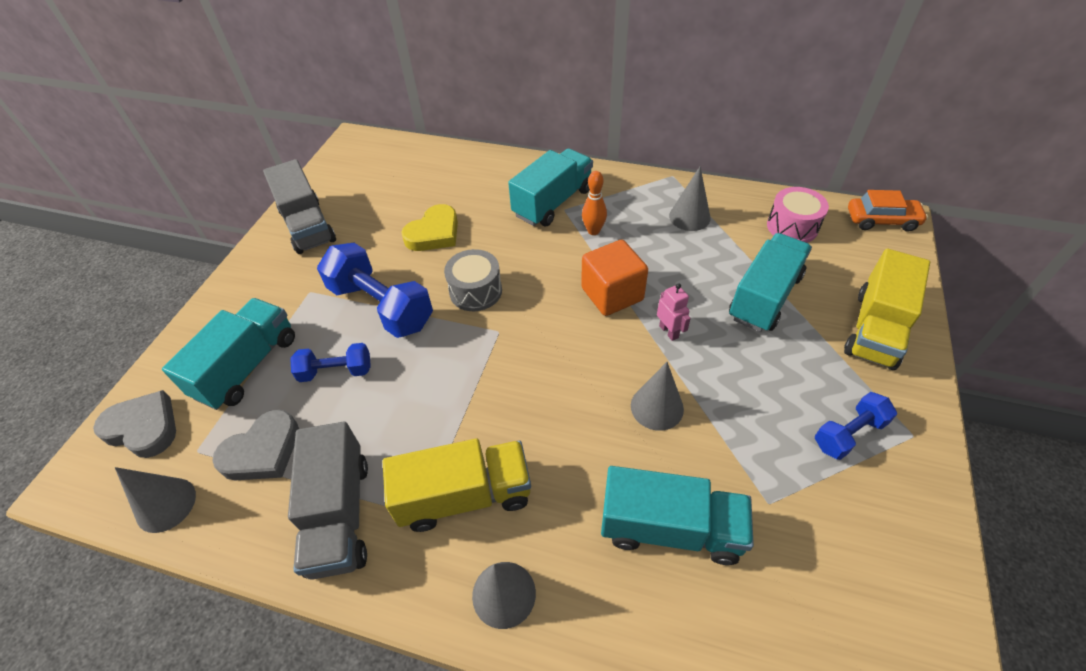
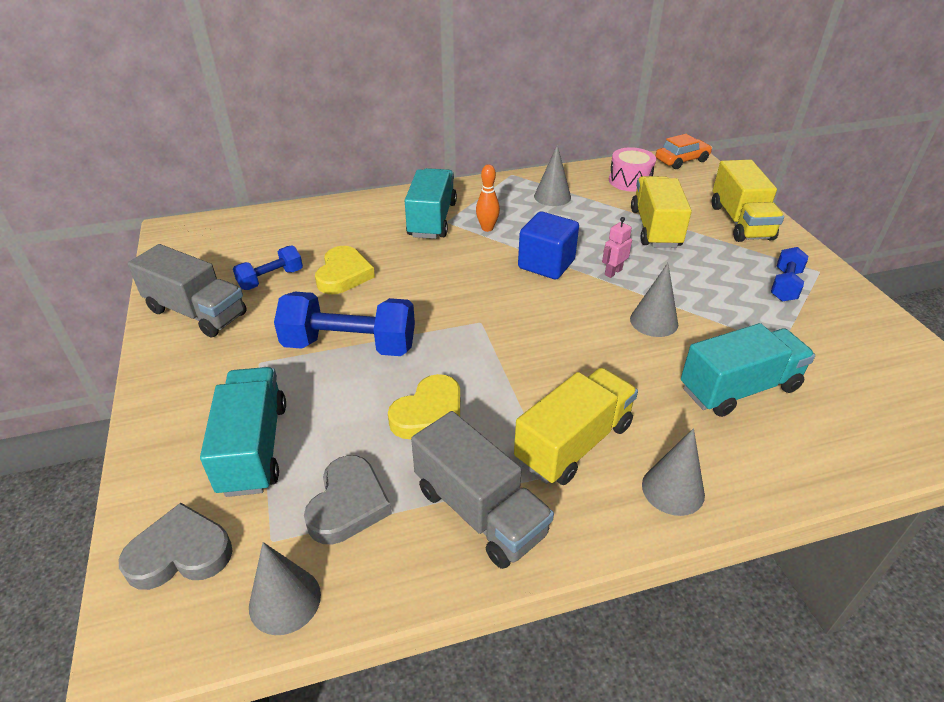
camera: 35 degrees left, 10 degrees down
blue dumbbell [290,343,371,382] -> blue dumbbell moved to [233,245,303,290]
grey drum [444,249,502,311] -> none
orange cube [581,240,648,316] -> blue cube [518,211,579,279]
pink robot [657,283,691,341] -> pink robot turned 75 degrees counterclockwise [602,217,632,278]
turquoise truck [729,233,812,332] -> yellow truck [631,176,692,248]
none -> yellow heart [388,374,460,439]

